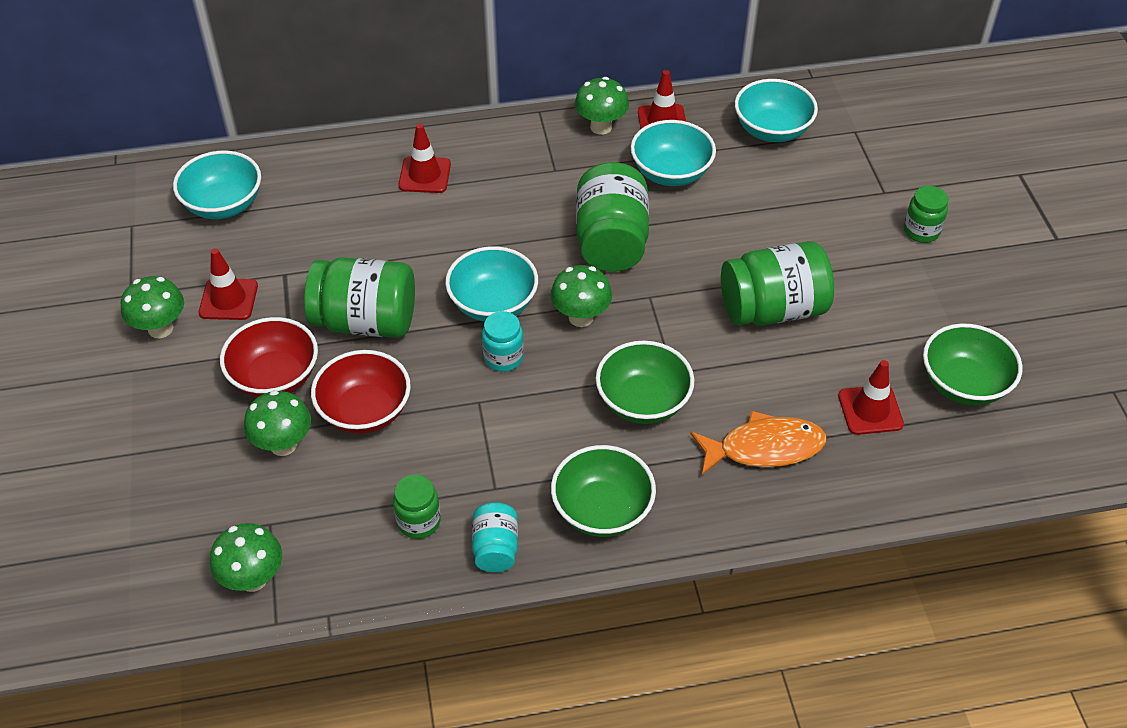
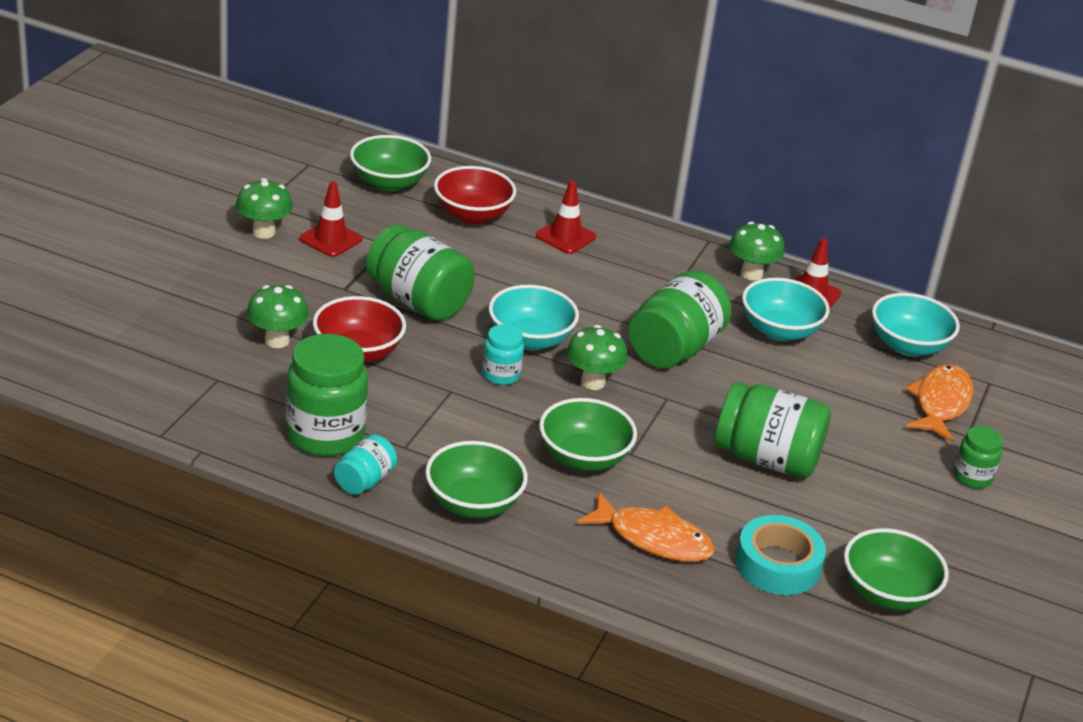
camera: 30 degrees right, 15 degrees down
turquoise bowl [173,151,261,219] -> green bowl [350,135,431,192]
green mushroom [210,523,282,592] -> none
red bowl [220,317,318,398] -> red bowl moved to [434,166,516,224]
green jar [393,475,441,539] -> green jar [286,334,368,456], size x1.89
red traffic cone [838,360,904,435] -> turquoise tape [735,515,826,595]
none -> orange fish [905,364,974,442]

